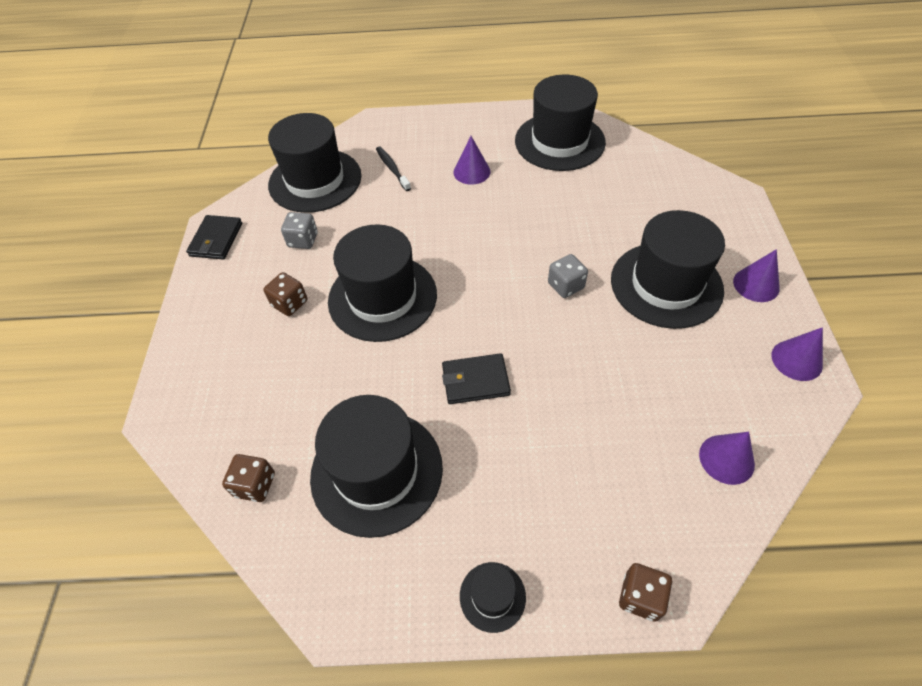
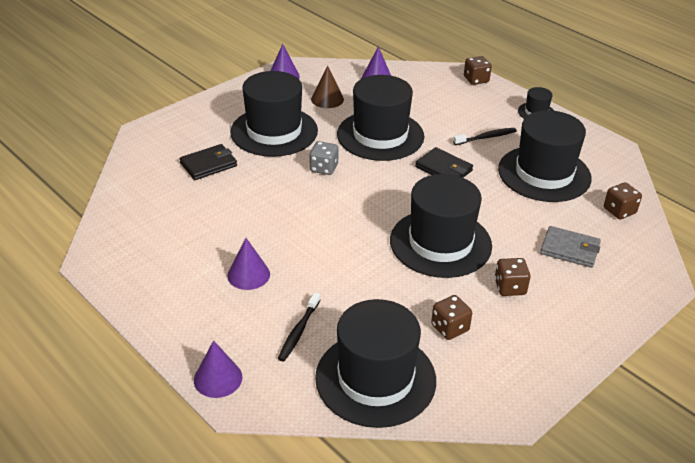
camera: 135 degrees left, 15 degrees down
black wallet [186,215,242,260] -> black wallet moved to [180,144,237,180]
grey dice [281,212,318,249] -> brown dice [431,295,472,340]
black hat [515,75,606,171] -> black hat moved to [337,75,424,161]
purple cone [733,249,780,302] -> purple cone moved to [194,340,242,398]
none -> brown cone [311,66,344,108]
none -> black toothbrush [453,128,517,145]
none -> grey wallet [540,226,601,268]

